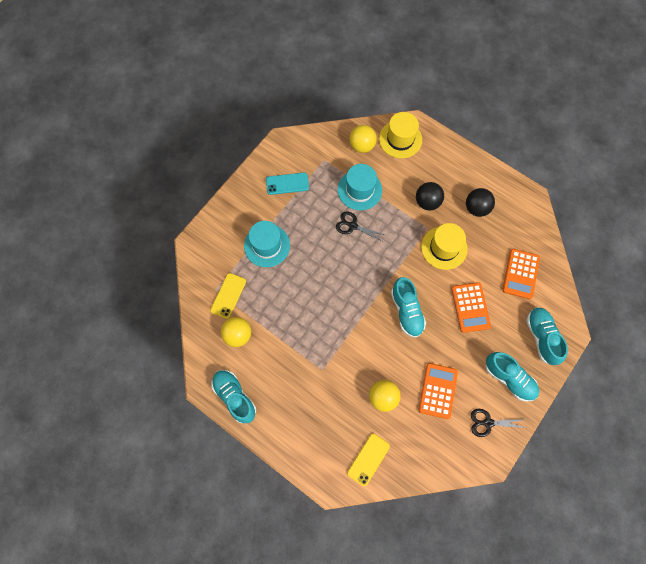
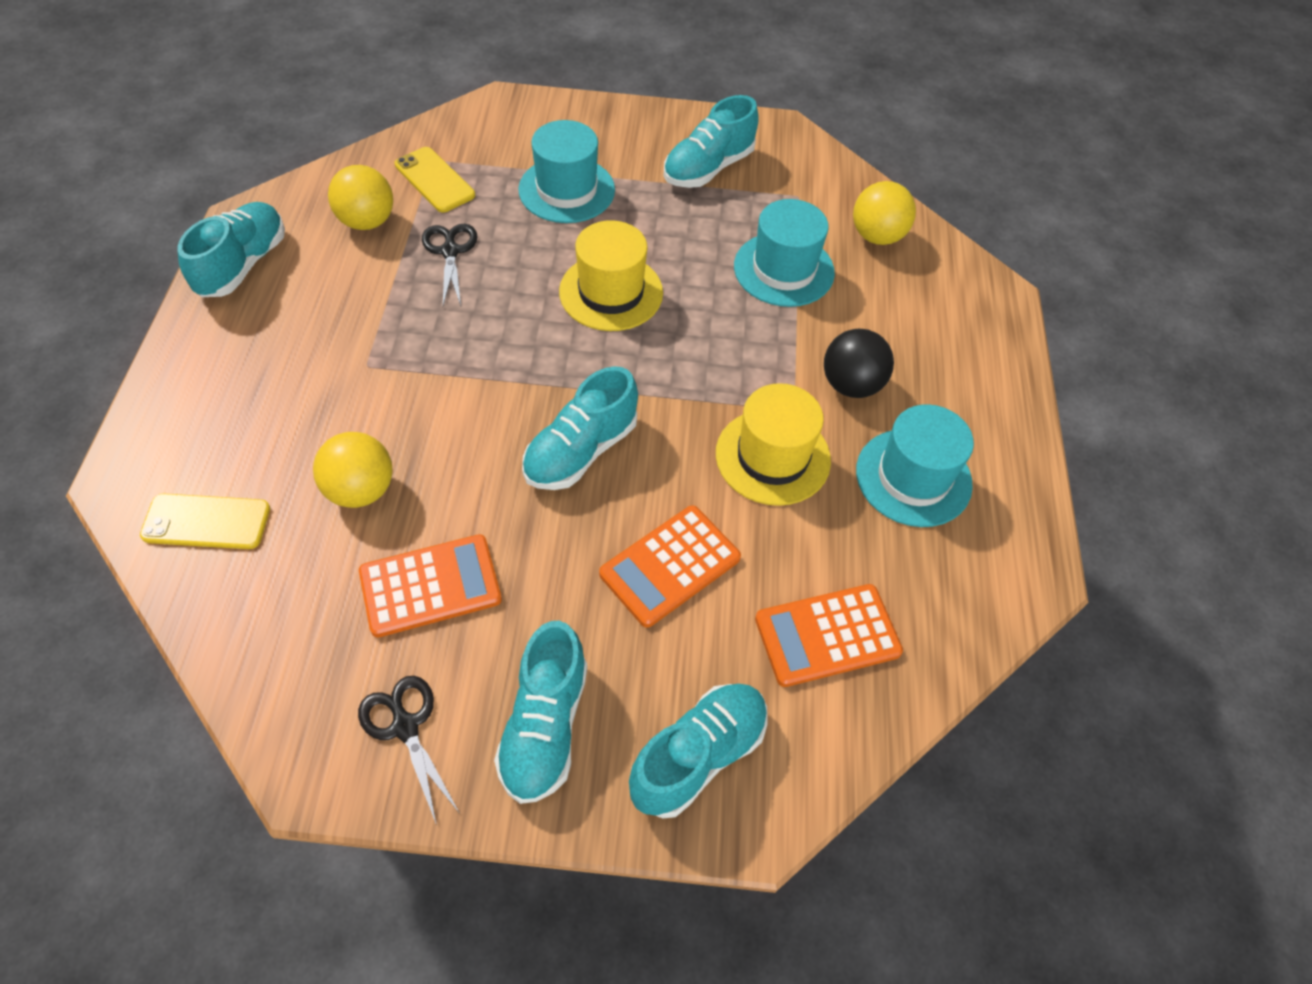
camera: 55 degrees right, 15 degrees down
yellow phone [210,273,246,319] -> yellow phone turned 60 degrees clockwise [394,147,475,213]
turquoise phone [266,172,309,195] -> turquoise shoe [664,95,759,188]
black scissors [336,212,385,242] -> black scissors moved to [422,224,478,306]
yellow hat [379,112,422,158] -> yellow hat moved to [559,220,663,331]
black ball [466,188,495,217] -> turquoise hat [856,404,974,527]

